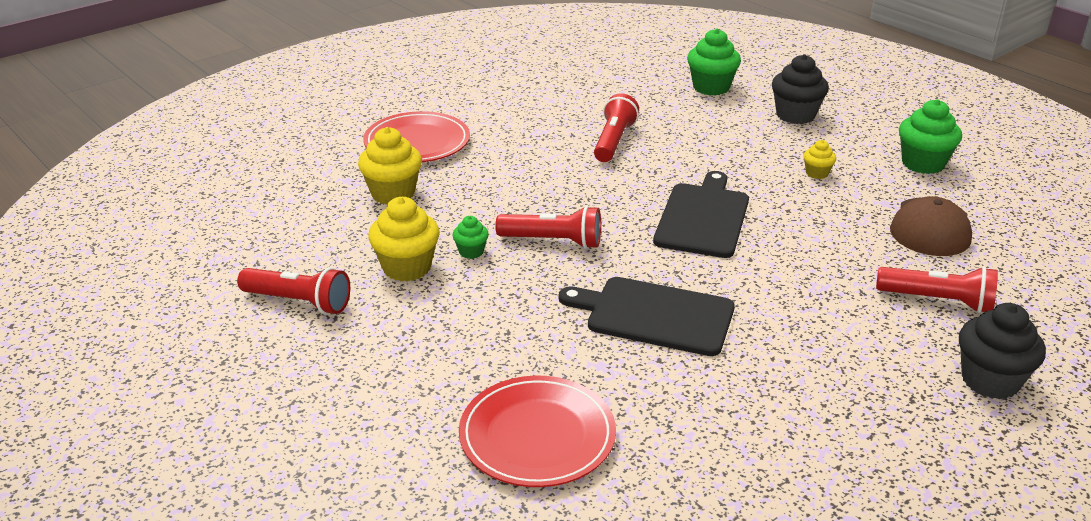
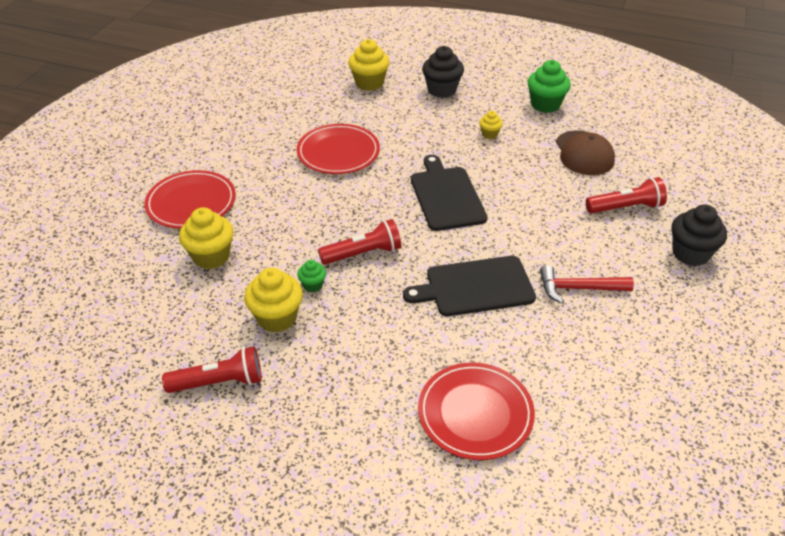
camera: 30 degrees left, 10 degrees up
red flashlight [594,93,639,162] -> red plate [296,124,380,174]
green cupcake [687,28,741,96] -> yellow cupcake [348,39,390,91]
none -> red hammer [540,265,634,304]

